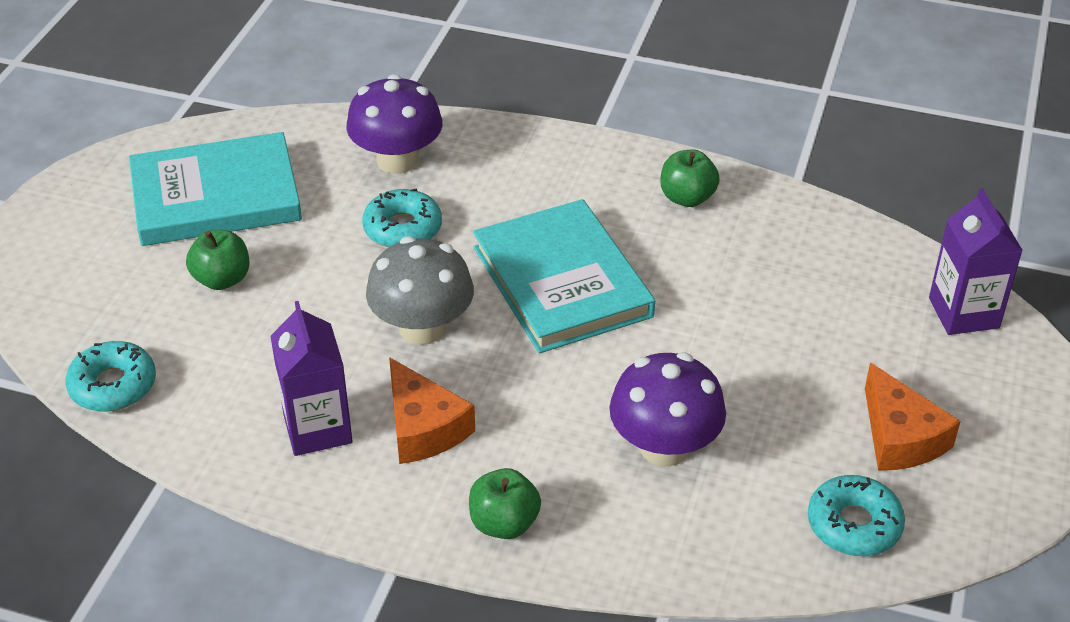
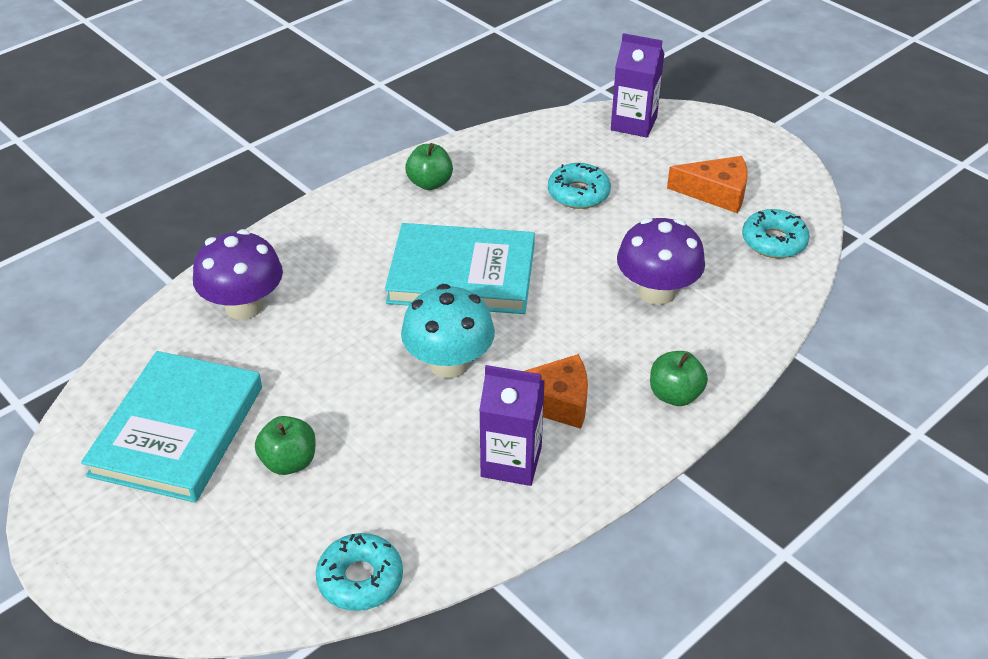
camera: 60 degrees left, 0 degrees up
turquoise donut [362,188,442,247] -> turquoise donut moved to [548,163,611,209]
grey mushroom [366,236,474,345] -> turquoise mushroom [401,284,495,378]

